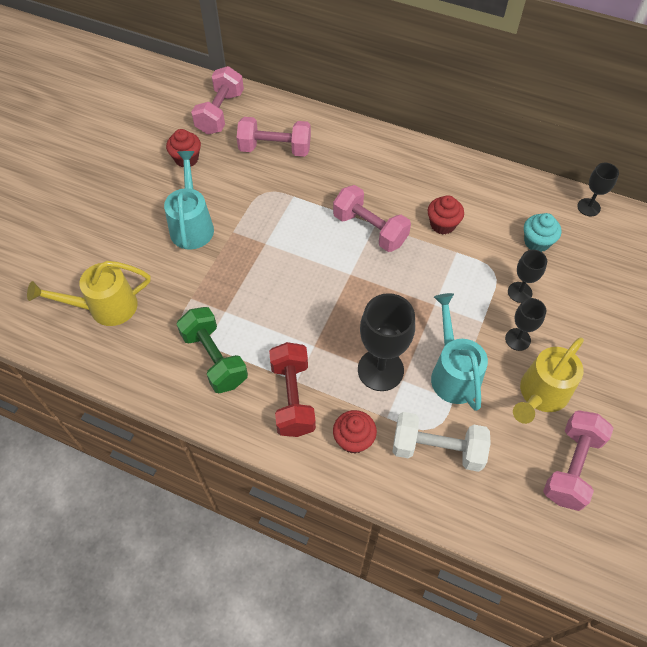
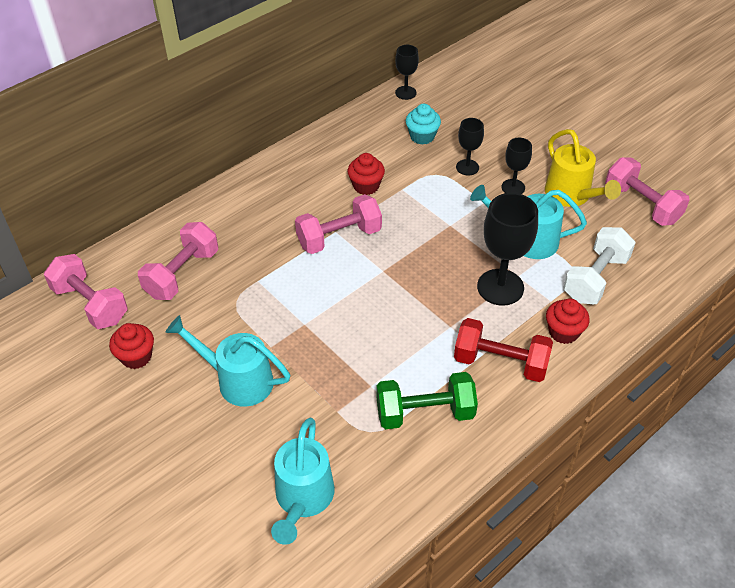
camera: 65 degrees left, 10 degrees down
yellow watering can [27,261,151,326] -> turquoise watering can [271,418,335,545]

